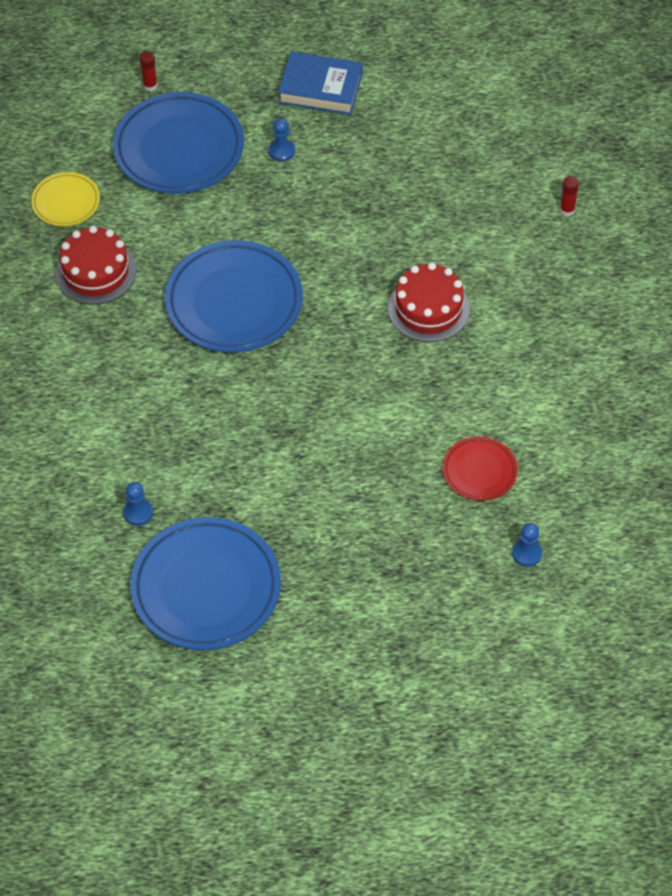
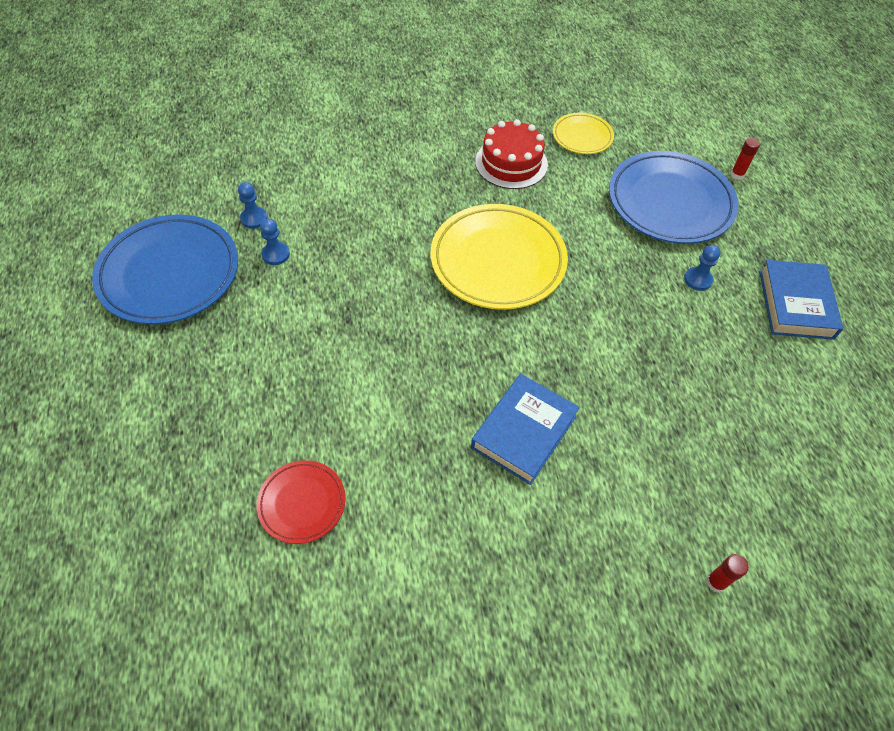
camera: 80 degrees right, 0 degrees up
blue plate [165,240,303,353] -> yellow plate [431,204,568,310]
red cake [388,262,470,342] -> blue book [471,374,580,485]
blue pawn [512,523,542,567] -> blue pawn moved to [260,219,290,265]

